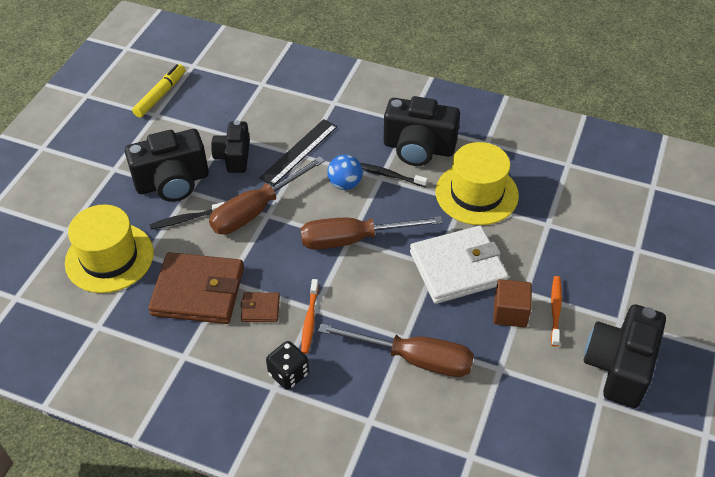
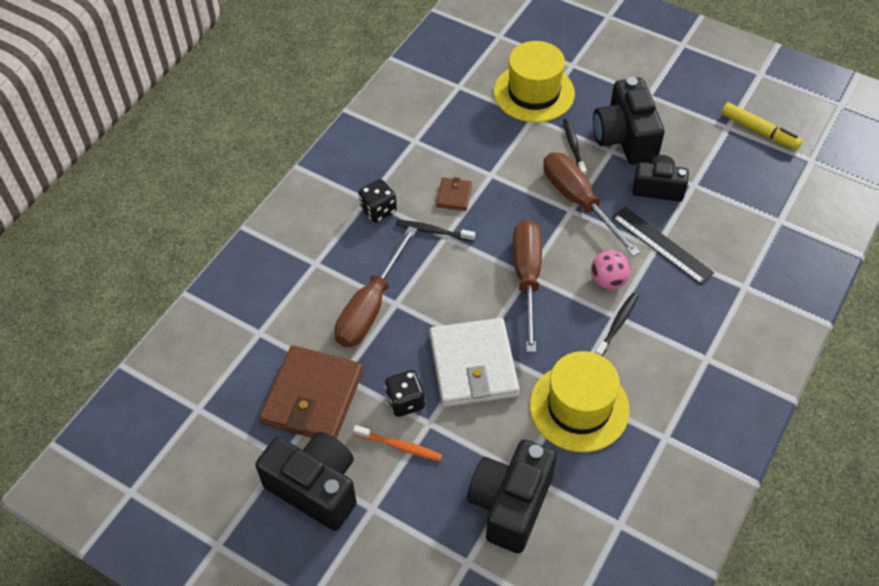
camera: 100 degrees right, 5 degrees up
brown wallet [148,252,244,324] -> brown wallet moved to [259,345,363,439]
orange toothbrush [301,279,319,354] -> black toothbrush [396,220,475,242]
blue ball [327,155,363,190] -> pink ball [591,250,631,290]
black camera [384,96,460,166] -> black camera moved to [467,440,557,553]
brown cube [493,279,532,328] -> black dice [385,370,425,417]

